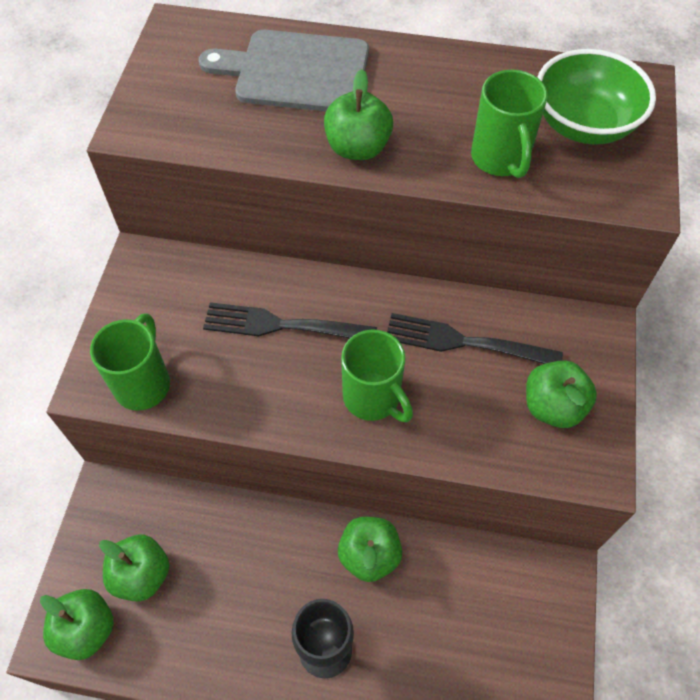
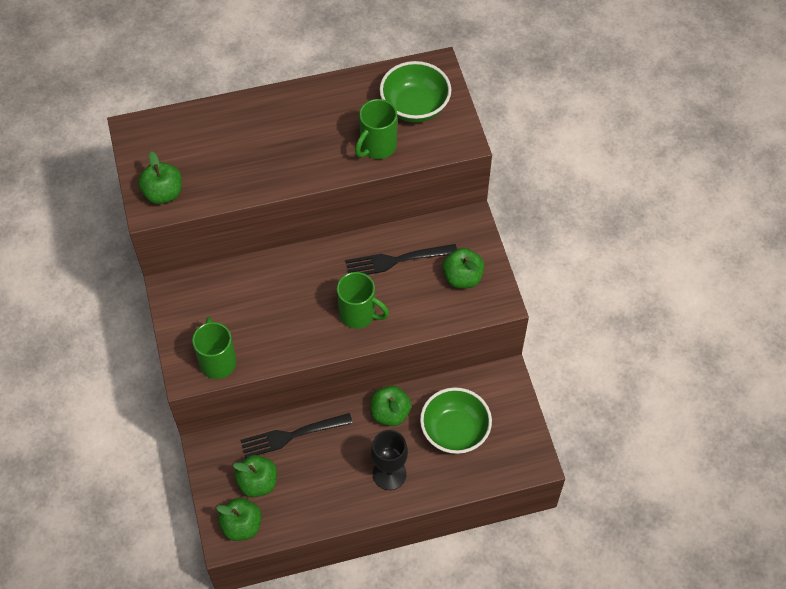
camera: 25 degrees left, 0 degrees up
grey cutting board [199,30,369,111] -> none
black fork [203,302,377,339] -> black fork moved to [240,413,353,459]
green apple [324,69,393,160] -> green apple moved to [138,151,182,204]
green mug [471,70,548,178] -> green mug turned 75 degrees clockwise [355,99,397,159]
none -> green bowl [420,387,492,454]

